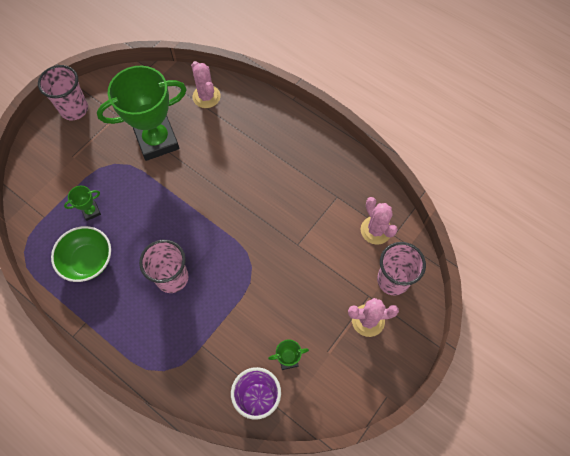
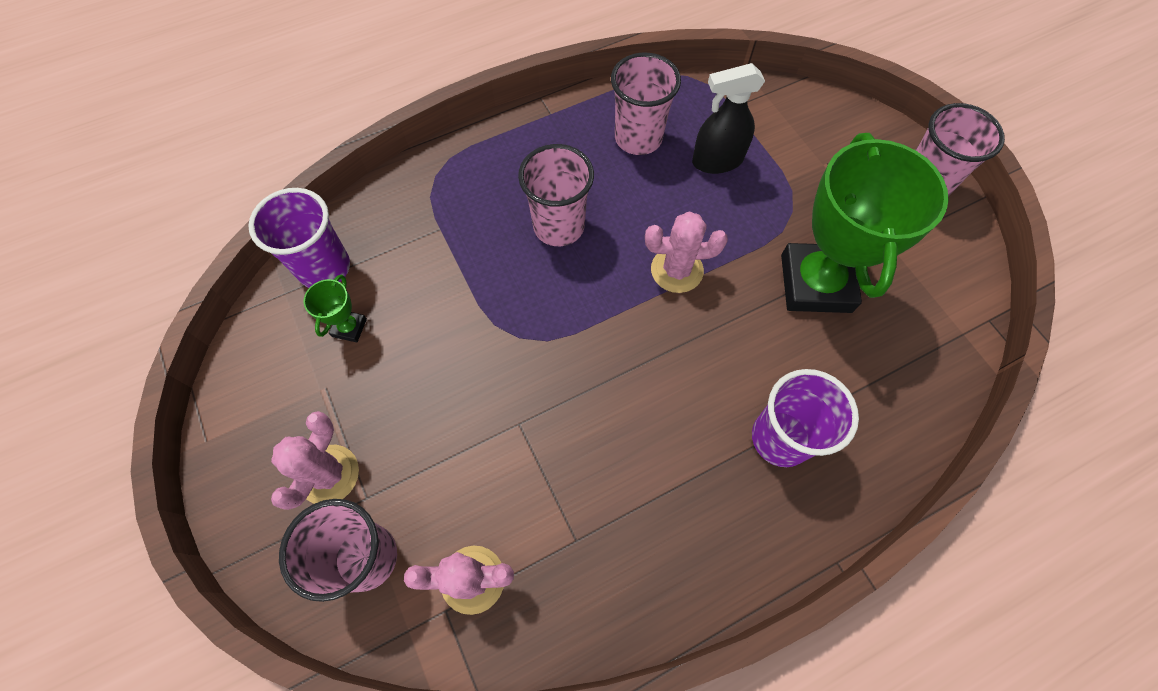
camera: 115 degrees right, 0 degrees up
green bowl [51,226,111,282] -> pink cup [611,53,681,155]
green trophy [64,186,101,221] -> black spray bottle [692,63,765,174]
pink cactus [191,61,221,108] -> pink cactus moved to [645,212,728,293]
none -> purple cup [752,369,859,467]

